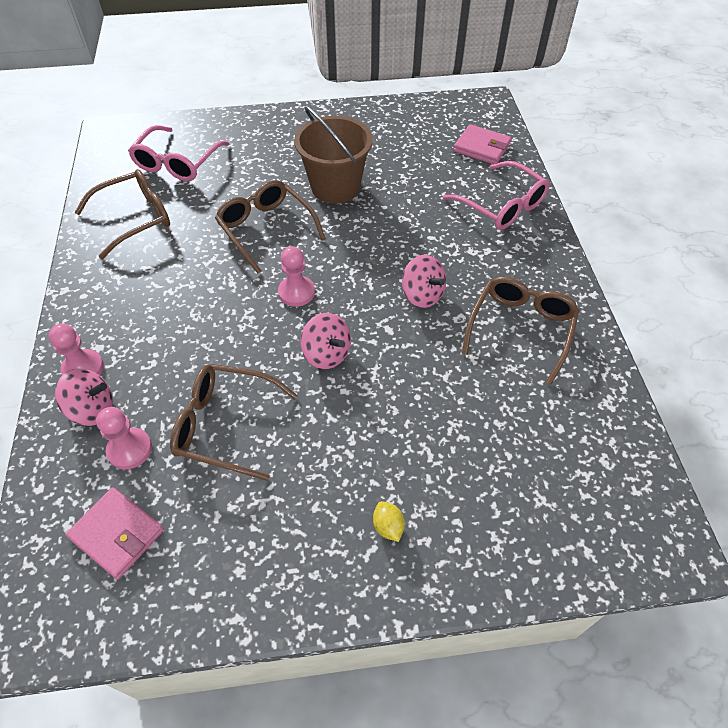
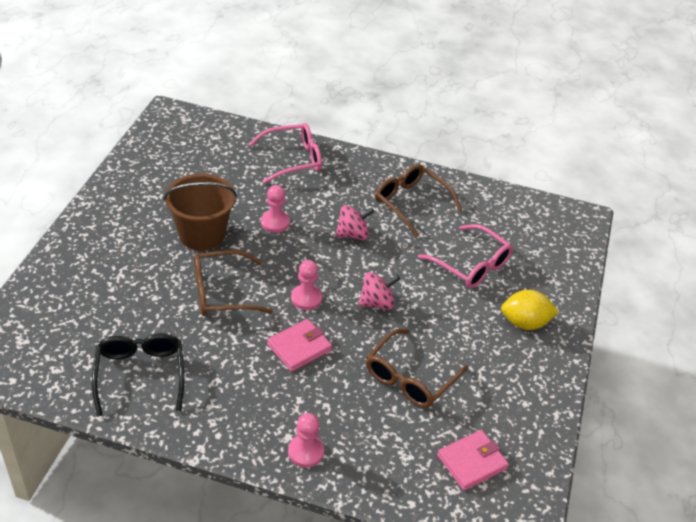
camera: 70 degrees left, 10 degrees down
pink spinning top [55,368,113,426] -> none
brown glasses [75,169,170,259] -> black glasses [92,333,185,417]
pink pawn [96,407,152,470] -> pink pawn moved to [261,185,290,233]
pink glasses [128,125,229,181] -> pink glasses moved to [418,224,513,288]
yellow lemon [373,501,405,542] -> yellow lemon [501,290,559,330], size x1.95
pink wallet [453,124,512,164] -> pink wallet moved to [267,319,332,372]

